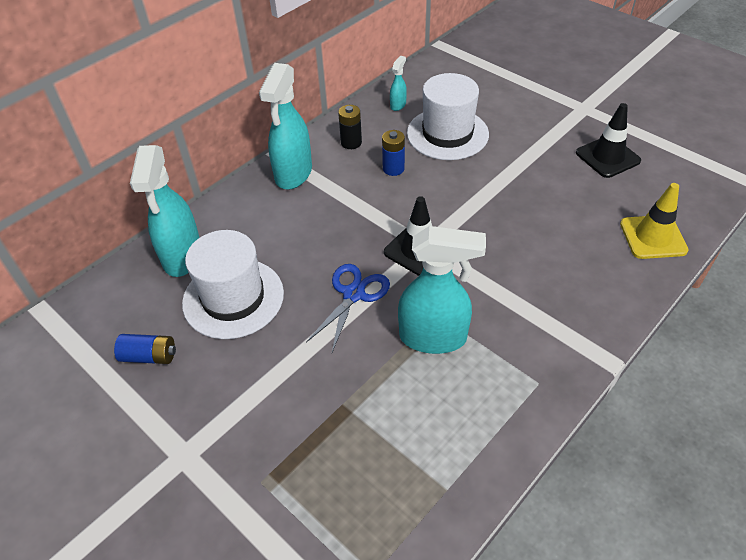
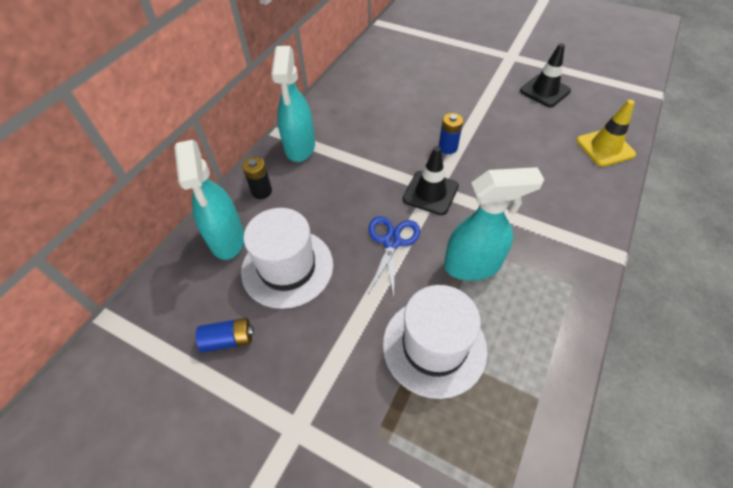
camera: 15 degrees left, 5 degrees up
black battery [338,105,362,149] -> black battery moved to [242,157,272,199]
blue battery [382,130,405,176] -> blue battery moved to [439,113,463,154]
turquoise spray bottle [390,56,407,111] -> none
white hat [407,73,489,160] -> white hat moved to [383,285,487,399]

